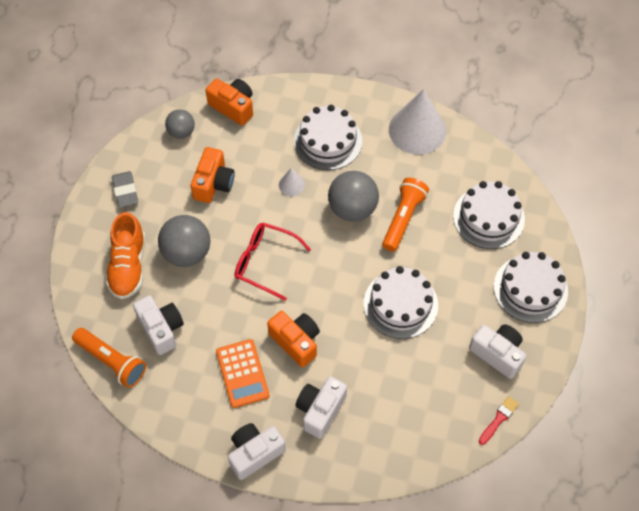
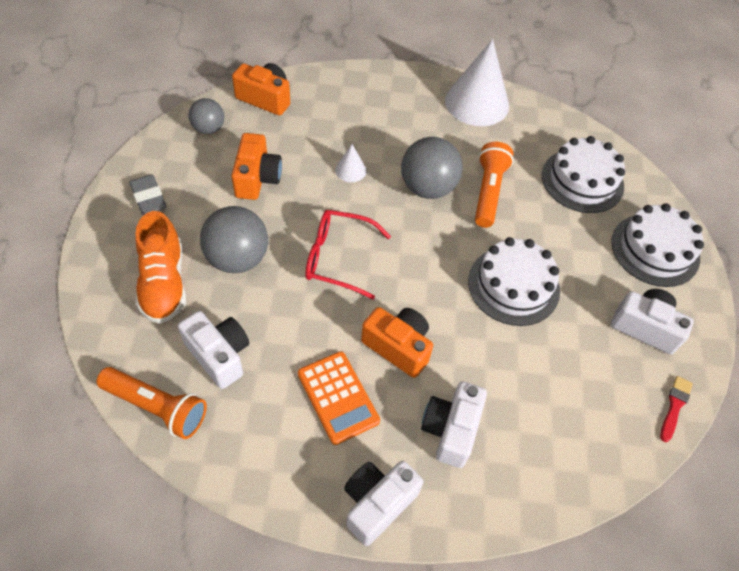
camera: 15 degrees left, 5 degrees down
white cake [294,105,362,170] -> none

